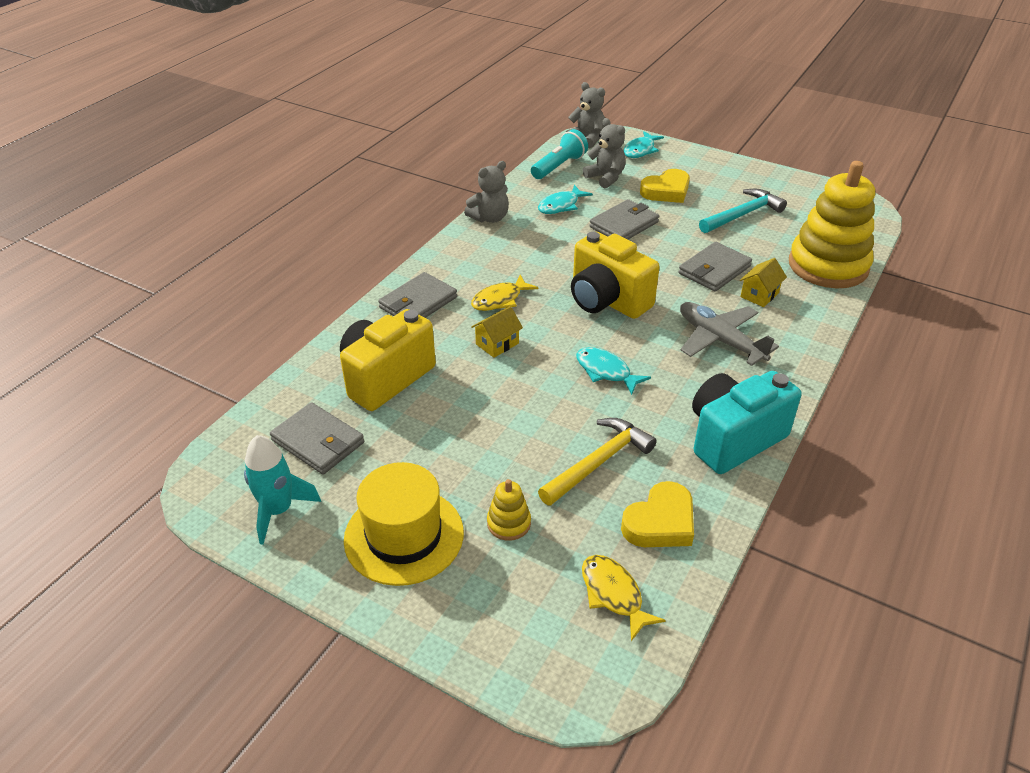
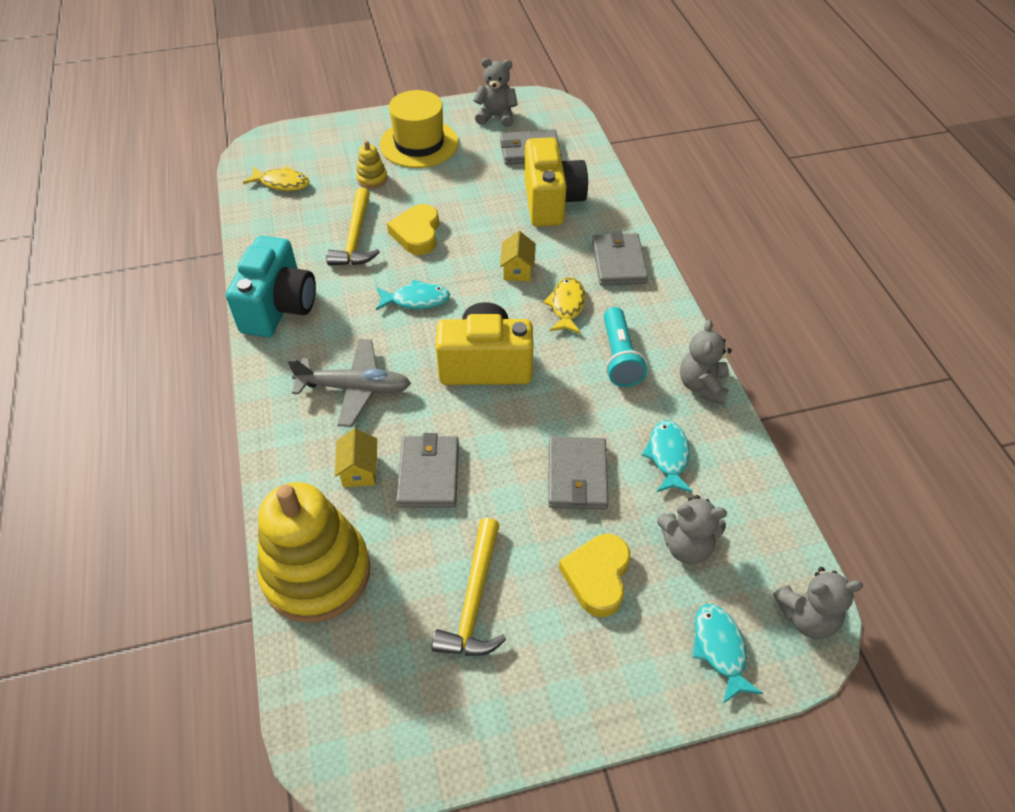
camera: 135 degrees right, 10 degrees up
turquoise rocket [244,435,321,545] -> grey teddy bear [473,58,518,127]
turquoise flashlight [531,129,588,179] -> turquoise flashlight moved to [604,307,647,387]
yellow heart [621,481,694,547] -> yellow heart moved to [387,204,439,255]
turquoise hammer [699,189,787,233] -> yellow hammer [431,518,506,656]

